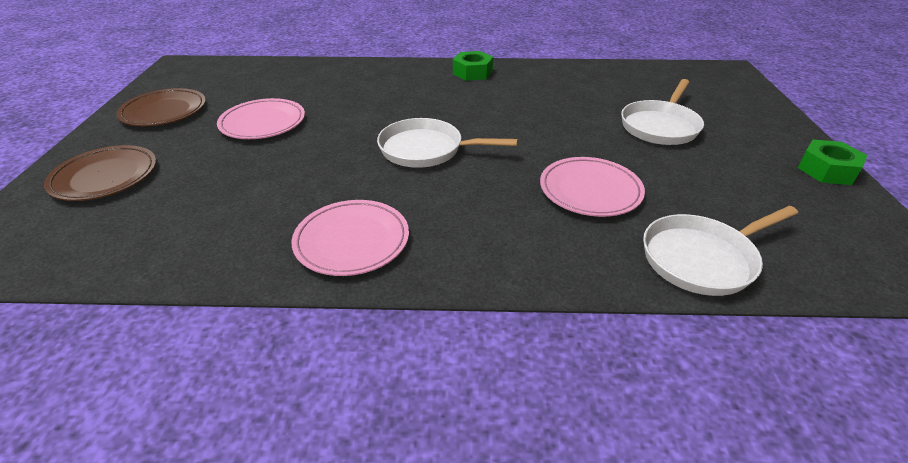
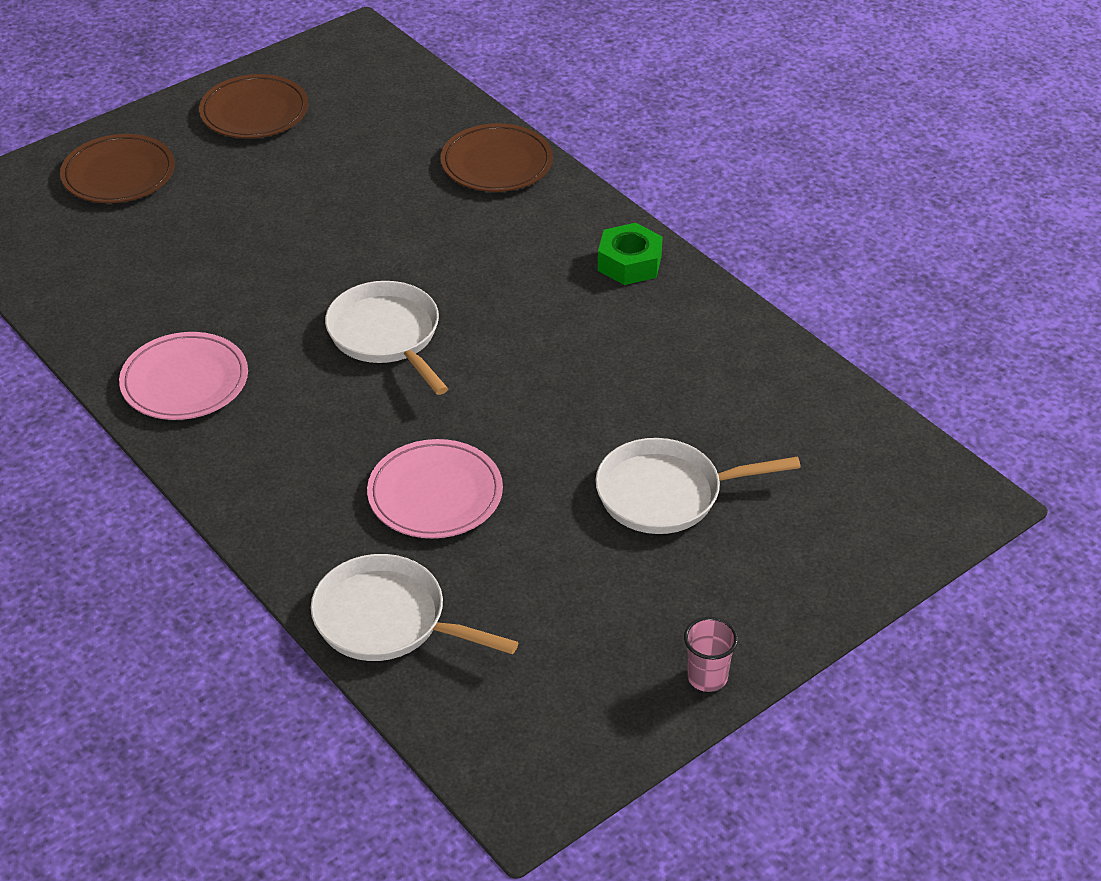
camera: 50 degrees right, 5 degrees up
pink plate [217,98,305,139] -> none
green nut [798,140,868,185] -> pink cup [684,617,738,692]
none -> brown plate [440,123,553,192]

